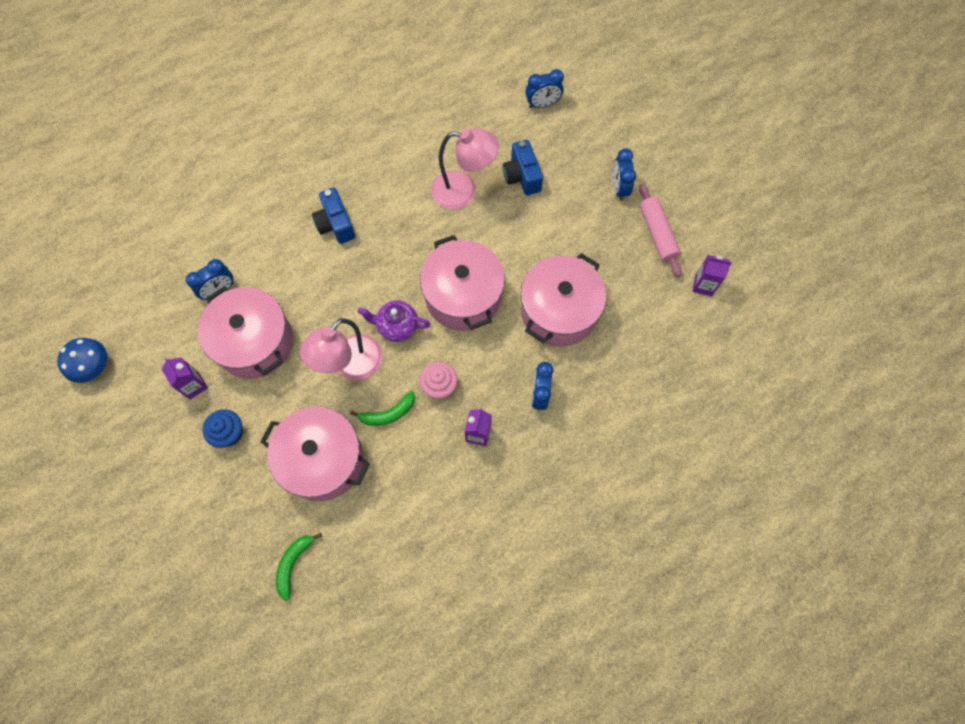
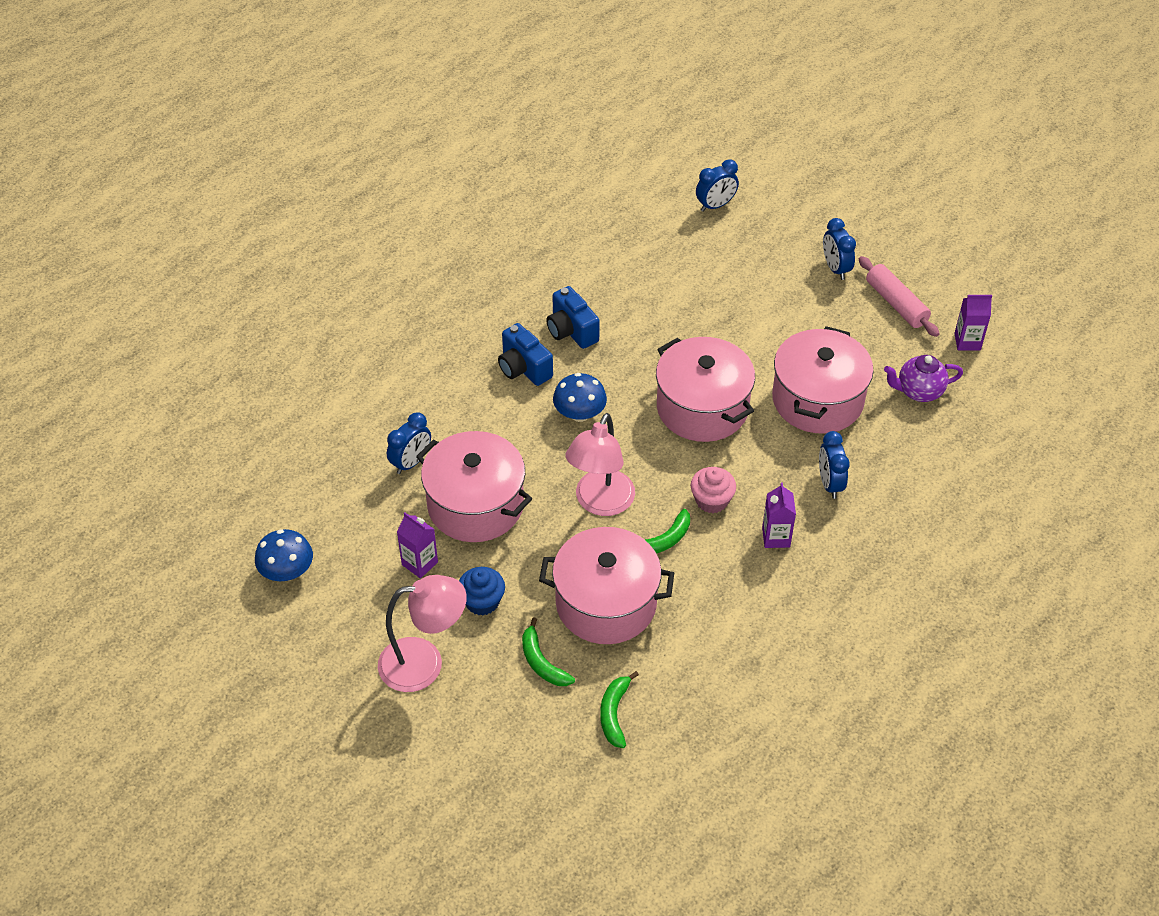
camera: 15 degrees left, 20 degrees down
purple teapot [357,301,430,342] -> purple teapot moved to [884,355,963,402]
pink lamp [431,128,499,210] -> pink lamp moved to [378,575,467,692]
blue camera [503,140,543,195] -> blue camera moved to [546,286,600,349]
none -> green banana [522,617,575,686]
none -> blue mushroom [553,373,607,422]

